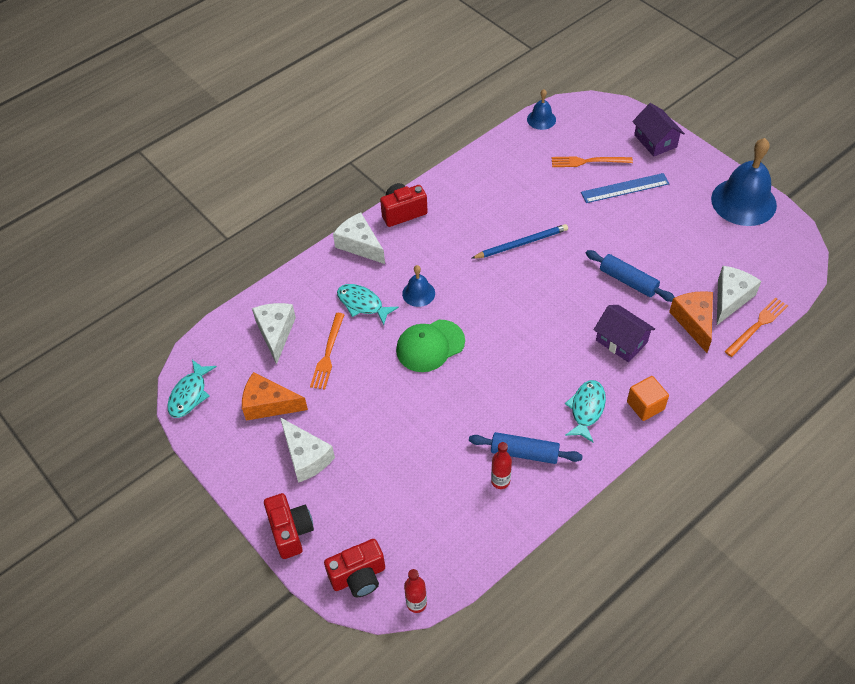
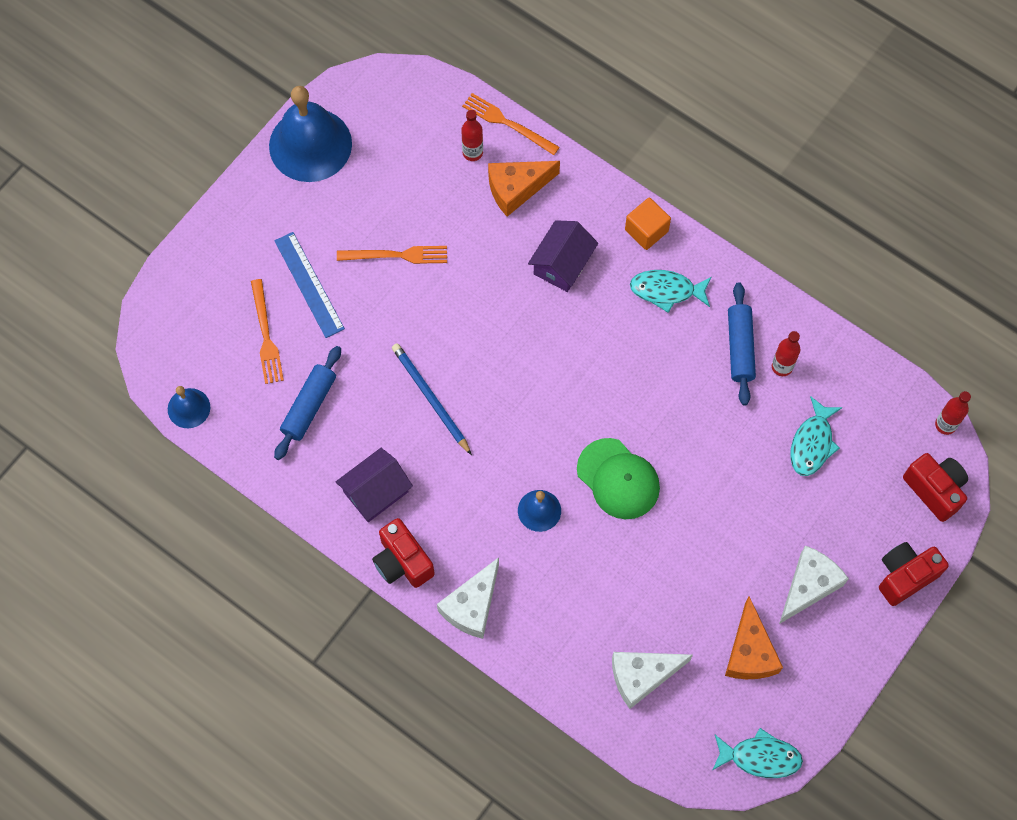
camera: 105 degrees left, 15 degrees up
orange fork [310,313,345,390] -> orange fork moved to [337,246,447,264]
turquoise fish [337,284,399,325] -> turquoise fish moved to [790,396,843,476]
blue rolling pin [585,250,675,302] -> blue rolling pin moved to [274,346,341,460]
purple house [632,103,685,157] -> purple house moved to [336,448,413,522]
white cheese [717,266,761,325] -> red bottle [461,110,483,161]

